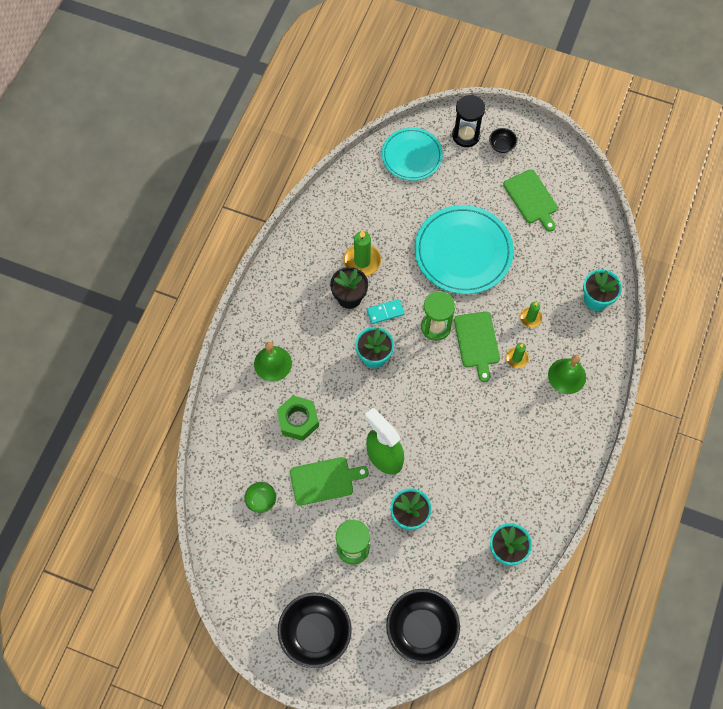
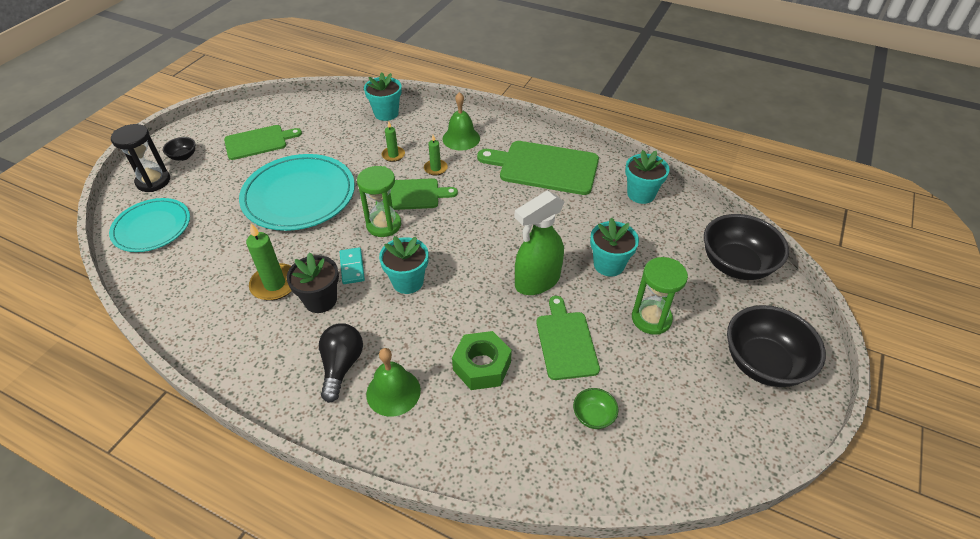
camera: 85 degrees left, 20 degrees down
none -> black light bulb [319,323,363,403]
none -> green cutting board [477,141,599,195]

